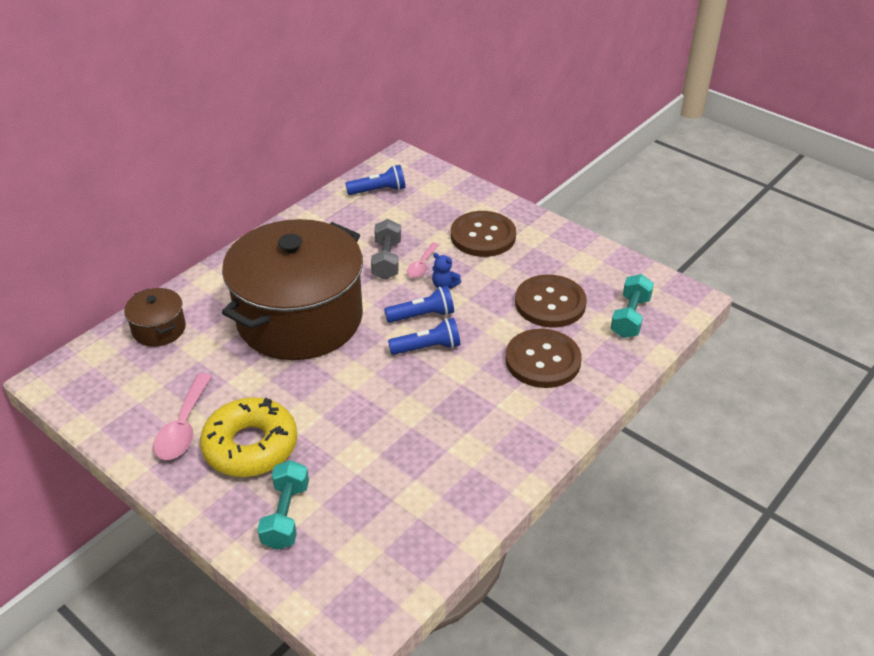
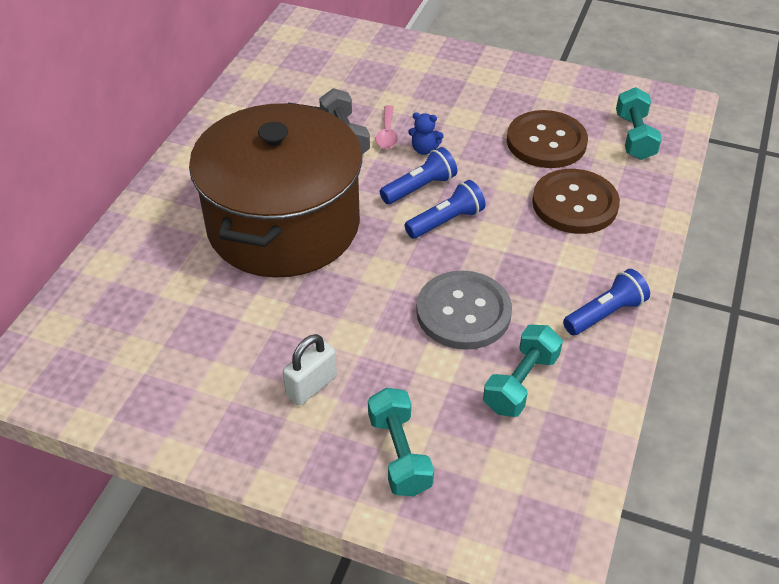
camera: 20 degrees left, 5 degrees up
brown pot [124,288,186,347] -> none
pink spoon [153,373,212,460] -> none
yellow donut [200,397,297,477] -> white padlock [283,334,337,405]
blue flashlight [345,165,405,195] -> blue flashlight moved to [563,269,650,335]
brown button [451,211,516,257] -> none
none -> grey button [416,271,512,350]
none -> turquoise dumbbell [483,325,563,417]

